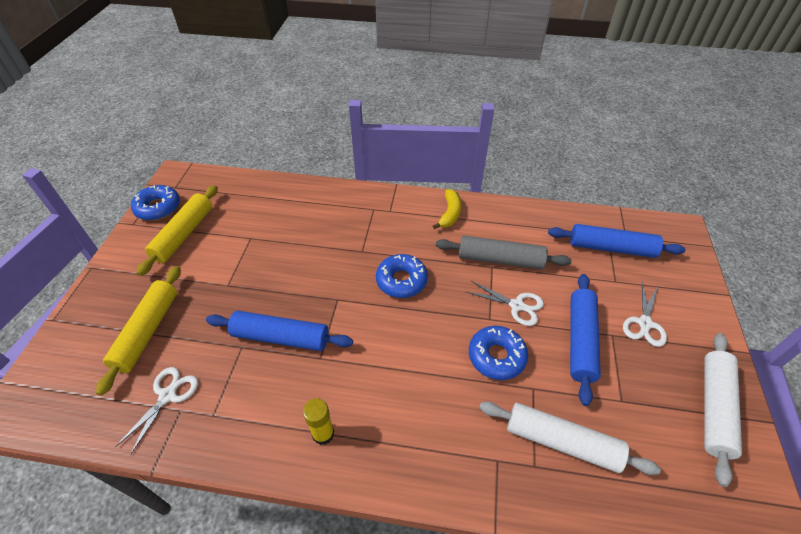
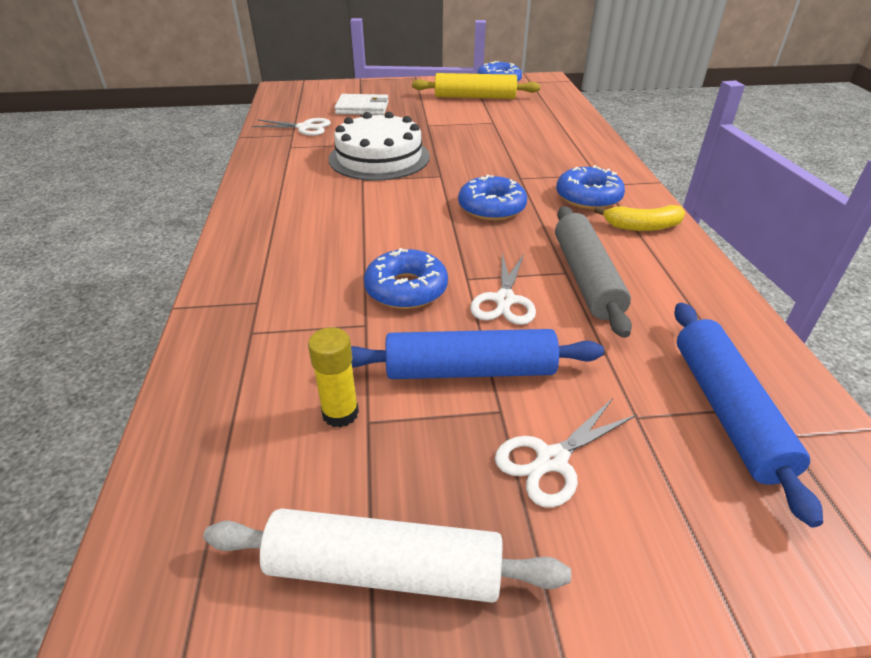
camera: 75 degrees right, 10 degrees down
yellow rolling pin [96,266,181,396] -> white wallet [334,94,389,115]
blue rolling pin [206,311,353,351] -> white cake [329,112,430,181]
yellow glue stick [303,398,334,445] -> yellow glue stick moved to [308,327,359,428]
white rolling pin [480,402,661,475] -> none
white scissors [623,282,667,347] -> white scissors turned 45 degrees counterclockwise [495,398,638,508]
none -> blue donut [556,165,625,209]

